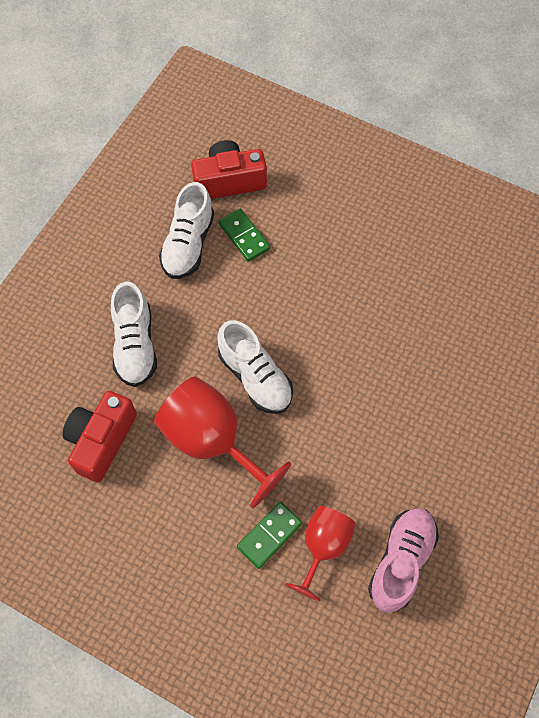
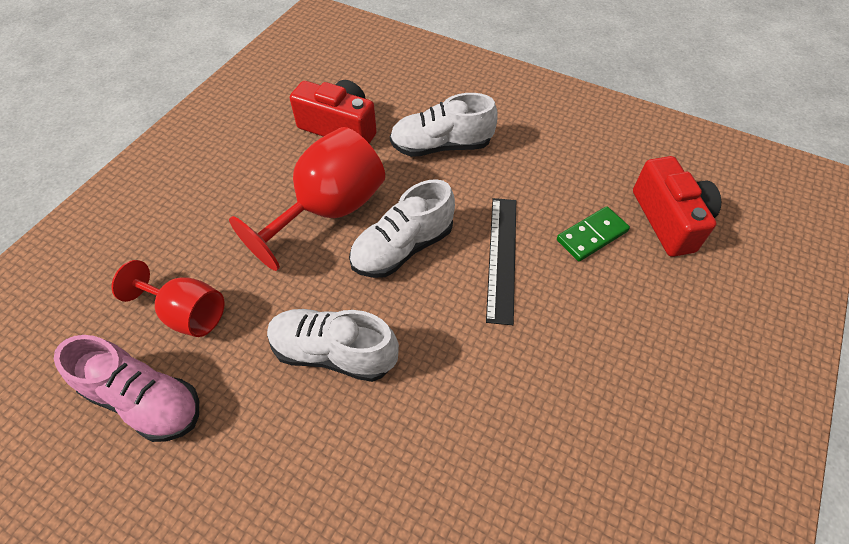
camera: 90 degrees right, 10 degrees down
white shoe [159,182,214,279] -> white shoe moved to [267,309,399,382]
green domino [237,502,302,569] -> none
none -> black ruler [486,198,516,325]

